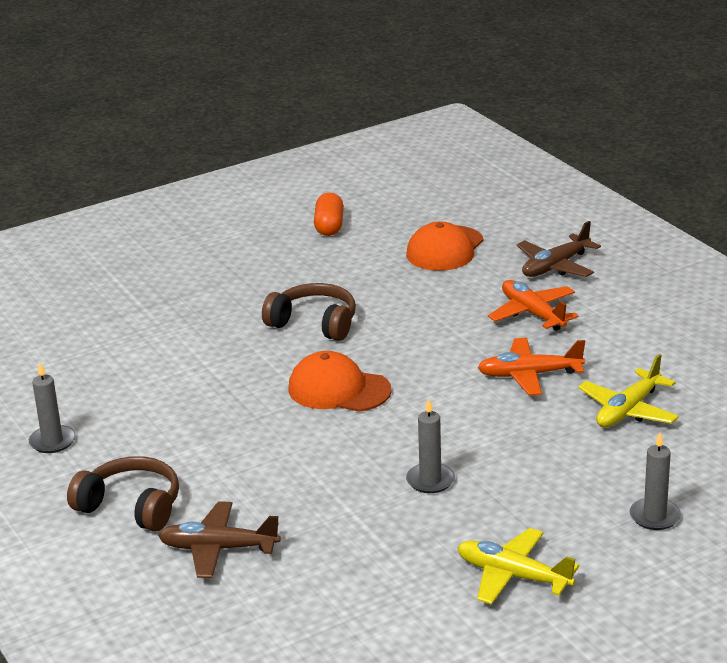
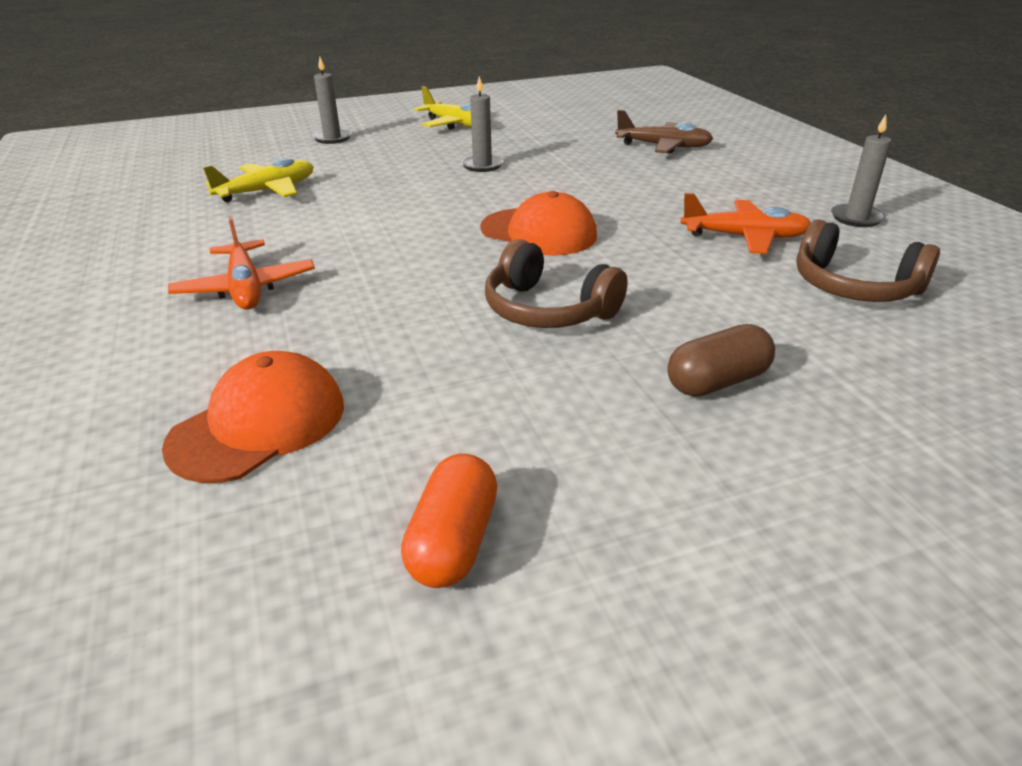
camera: 170 degrees left, 5 degrees up
brown headphones [67,456,179,531] -> brown headphones moved to [796,219,940,302]
orange plane [478,338,585,396] -> orange plane moved to [681,193,811,254]
brown plane [516,221,601,277] -> none
none -> brown capsule [667,324,775,397]

